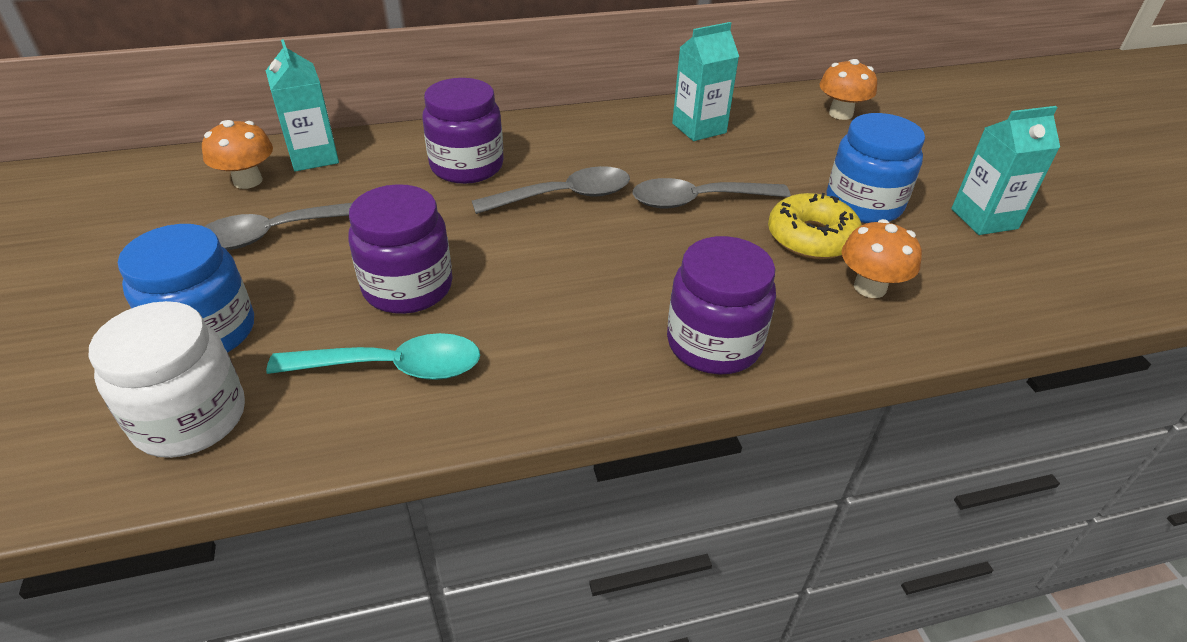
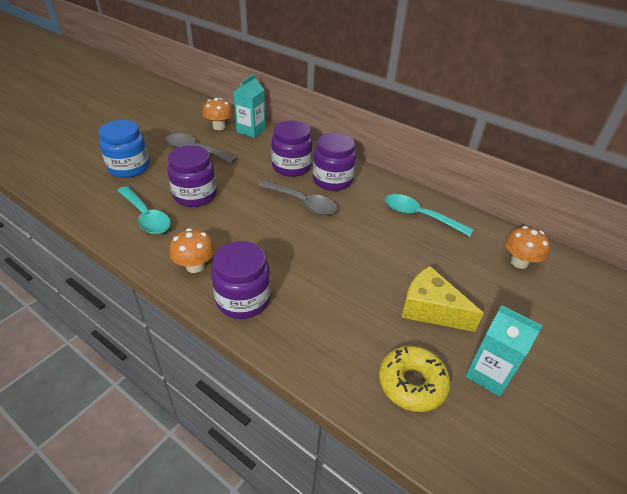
camera: 50 degrees right, 0 degrees up
white jar [89,301,245,458] -> none
grey spoon [633,178,790,208] -> none
turquoise carton [672,22,739,141] -> turquoise spoon [385,194,474,237]
yellow donut [768,193,861,259] -> yellow donut moved to [379,346,451,412]
blue jar [827,113,925,223] -> yellow cheese [401,266,484,332]
orange mushroom [842,219,922,298] -> orange mushroom moved to [170,228,215,273]
none -> purple jar [313,133,356,191]

